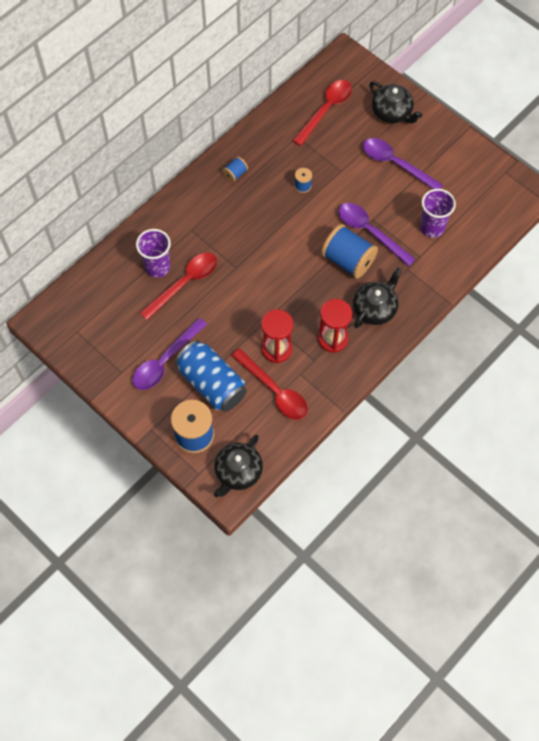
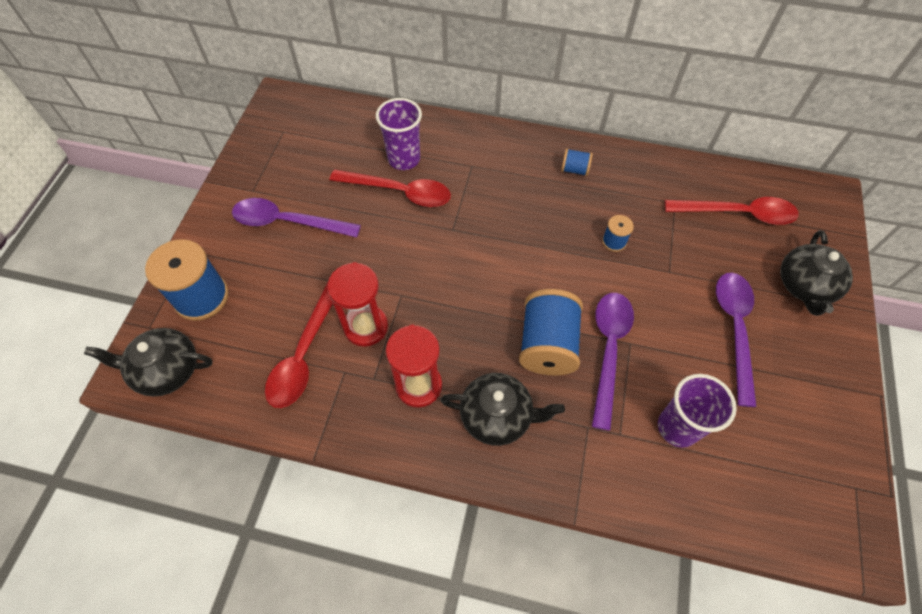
camera: 60 degrees right, 5 degrees down
blue can [175,340,247,412] -> none

